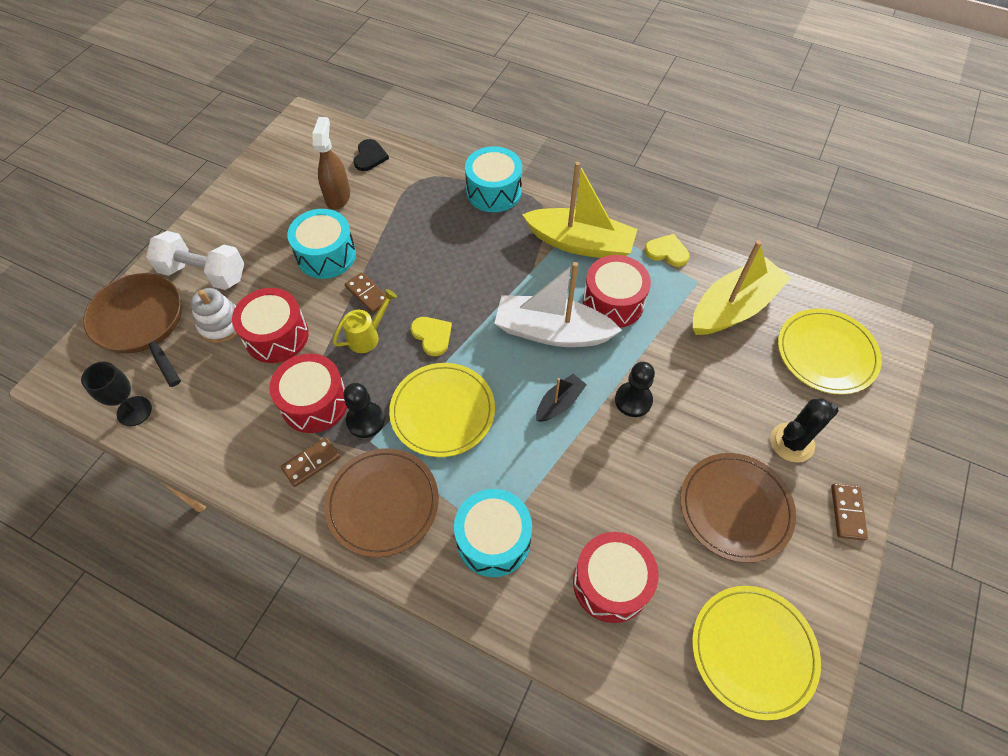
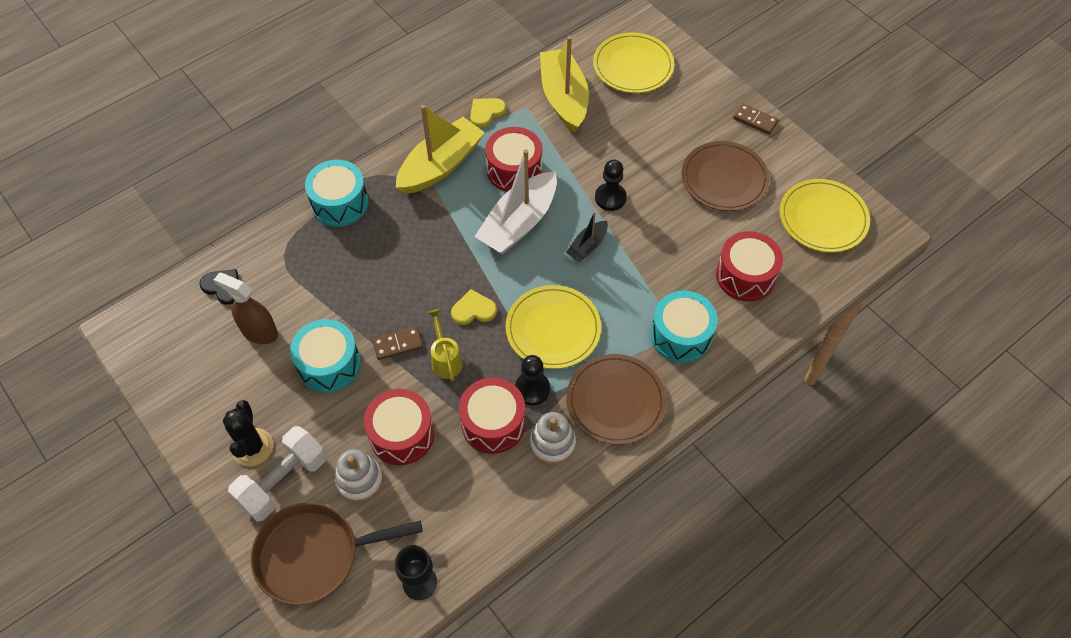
camera: 65 degrees left, 0 degrees up
brown domino [281,437,340,487] -> white stacking toy [530,412,576,465]
black boat [536,374,587,422] -> black boat turned 120 degrees counterclockwise [566,212,608,262]
black cactus [770,398,839,462] -> black cactus moved to [223,400,273,466]

